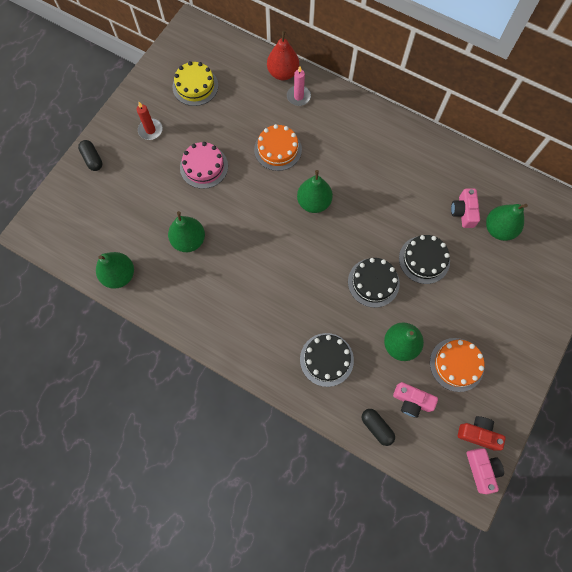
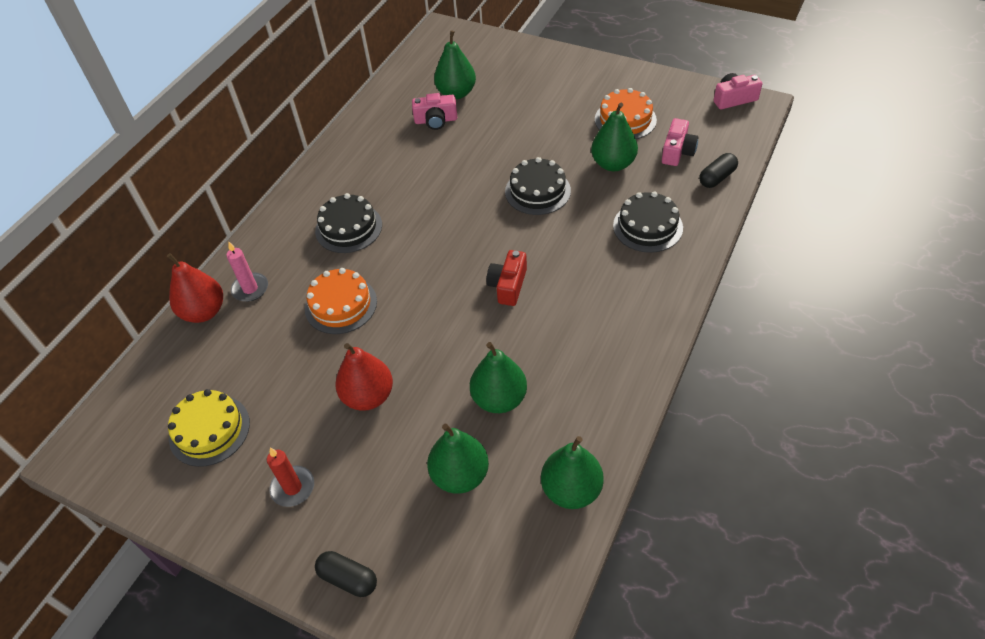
camera: 90 degrees left, 20 degrees down
black capsule [78,140,102,171] -> black capsule turned 60 degrees clockwise [315,551,377,597]
pink cake [180,142,228,189] -> red pear [336,343,393,411]
green pear [297,170,333,213] -> green pear moved to [427,424,489,494]
black cake [399,235,450,284] -> black cake moved to [315,193,382,253]
red camera [458,416,506,451] -> red camera moved to [487,250,527,306]

